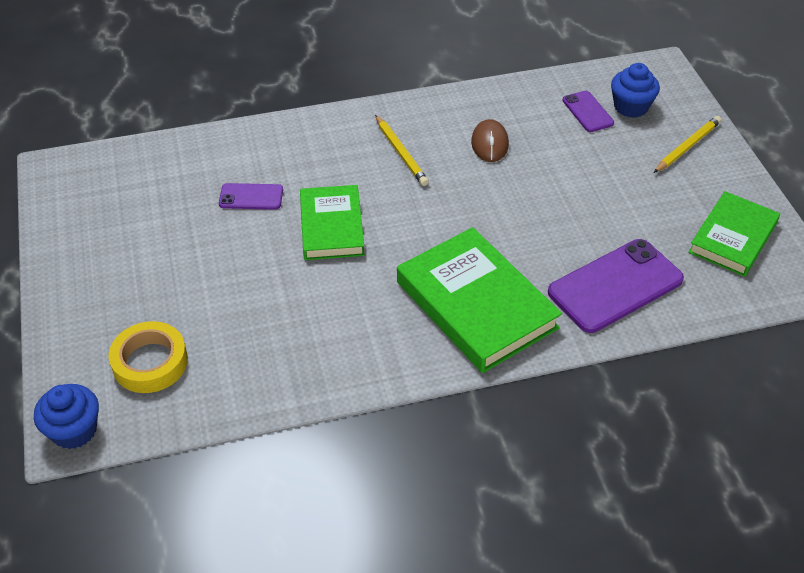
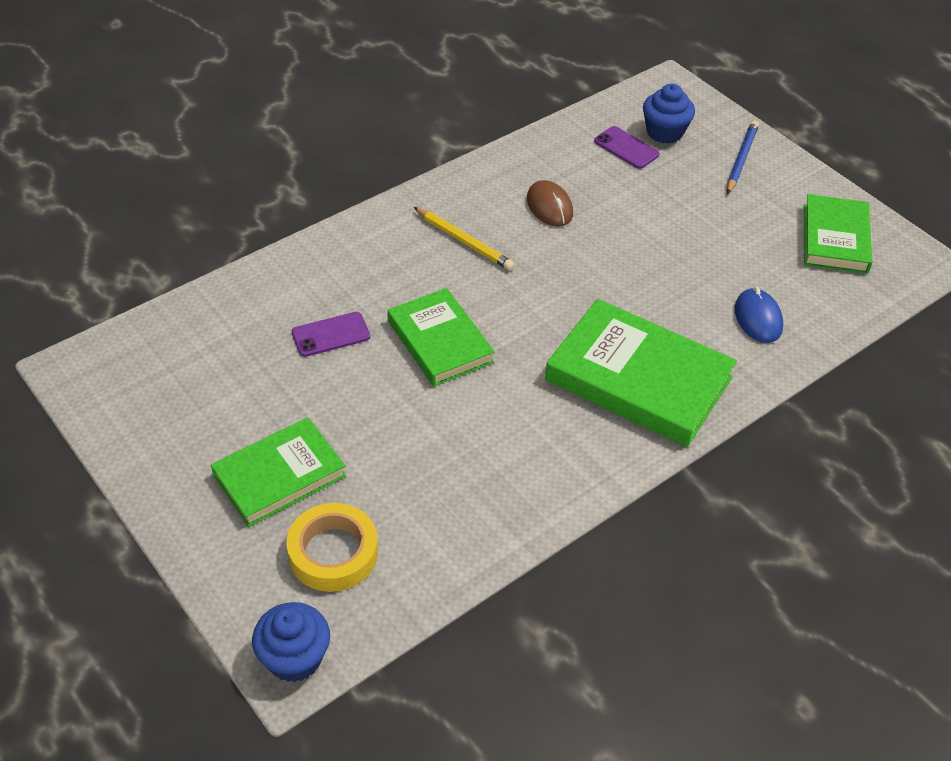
camera: 25 degrees left, 0 degrees up
purple phone [548,239,684,333] -> blue mouse [735,287,783,343]
yellow pencil [653,116,721,173] -> blue pencil [727,121,759,194]
none -> green book [211,417,346,527]

